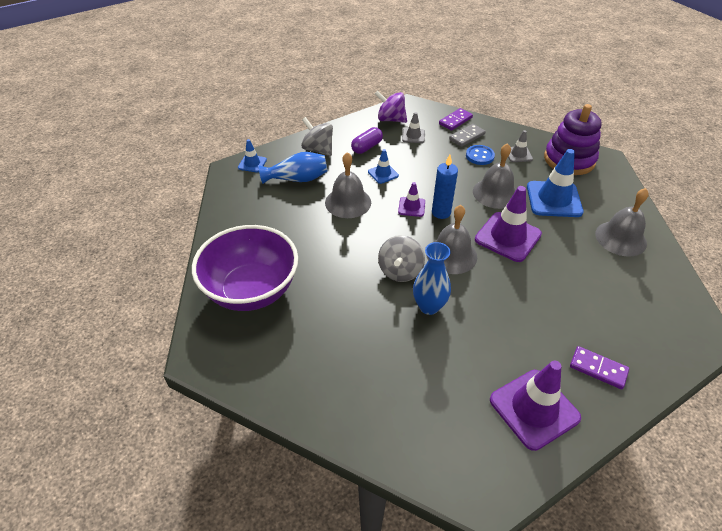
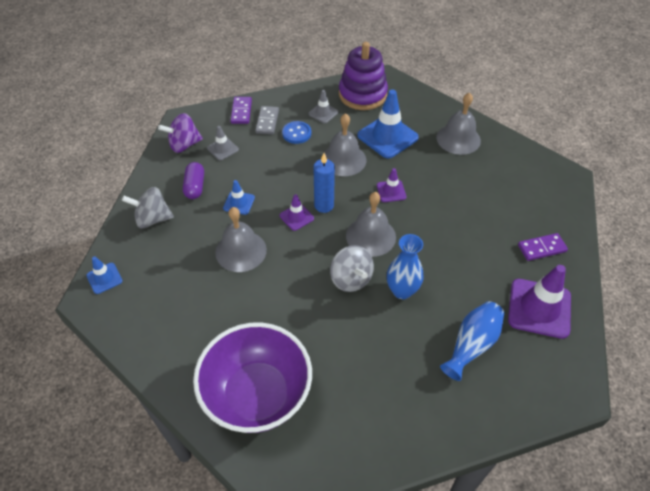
camera: 45 degrees left, 5 degrees up
blue vase [259,152,327,184] -> blue vase moved to [440,301,505,381]
purple traffic cone [475,186,542,262] -> purple traffic cone [377,168,406,202], size x0.51

